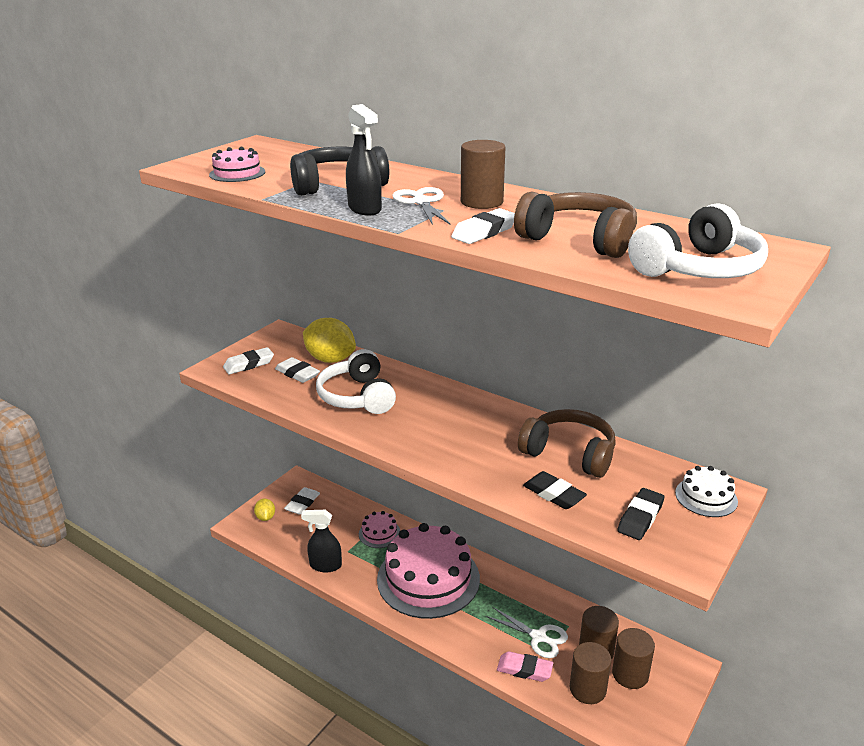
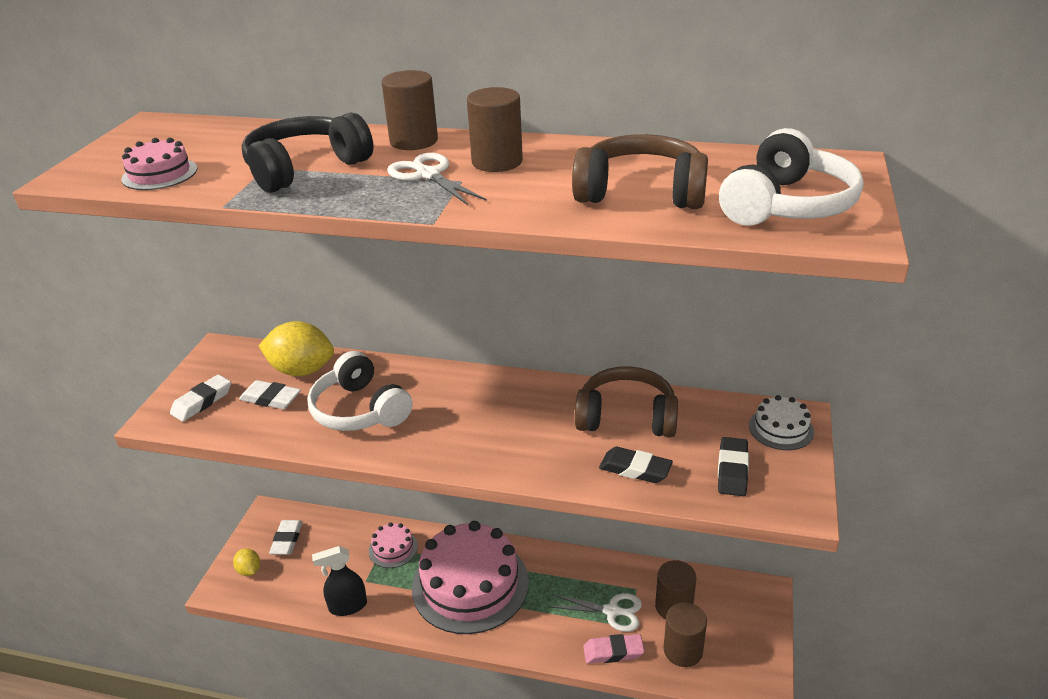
camera: 20 degrees left, 5 degrees up
black spray bottle [346,104,382,216] -> none
white eraser [451,208,515,244] -> none
brown cylinder [612,628,655,689] -> brown cylinder moved to [381,70,438,150]

